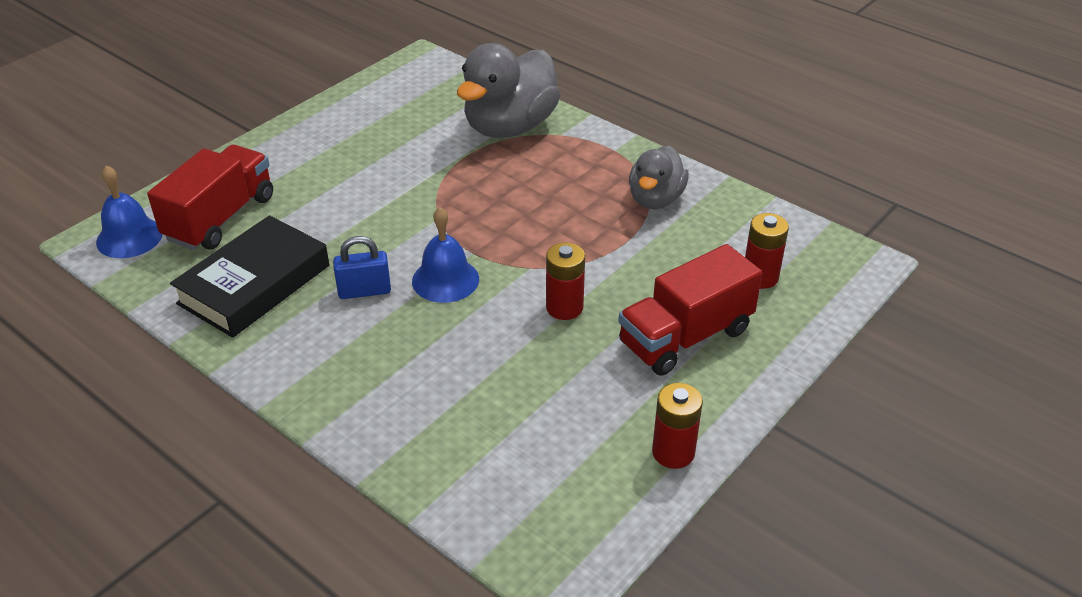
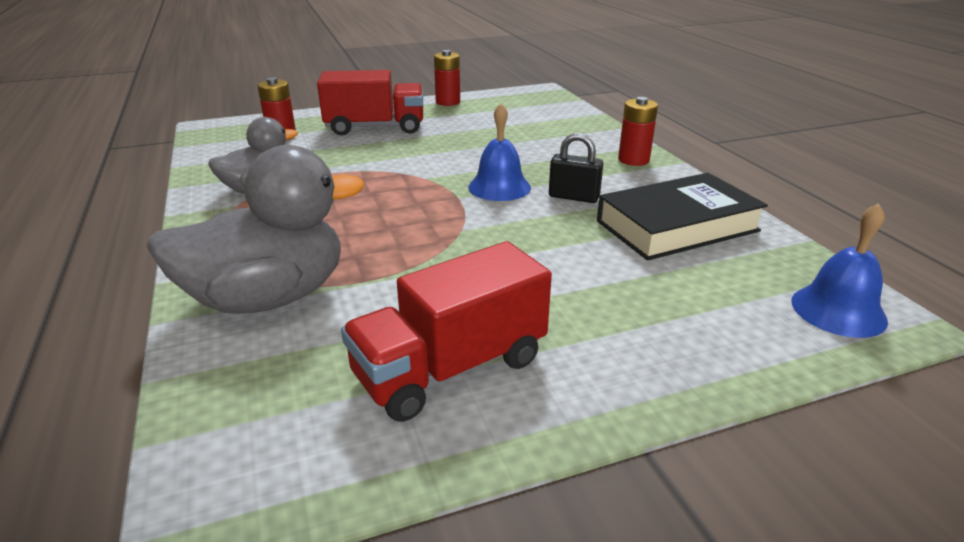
camera: 150 degrees left, 10 degrees down
red truck [147,145,273,250] -> red truck moved to [341,241,552,422]
blue padlock [333,236,391,299] -> black padlock [549,133,603,203]
red battery [546,242,585,320] -> red battery moved to [618,97,658,166]

